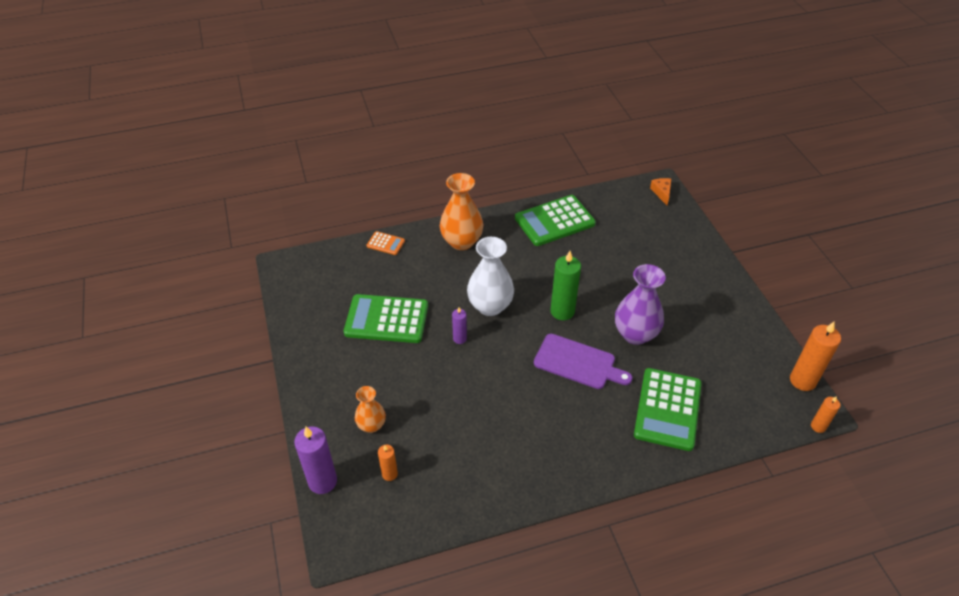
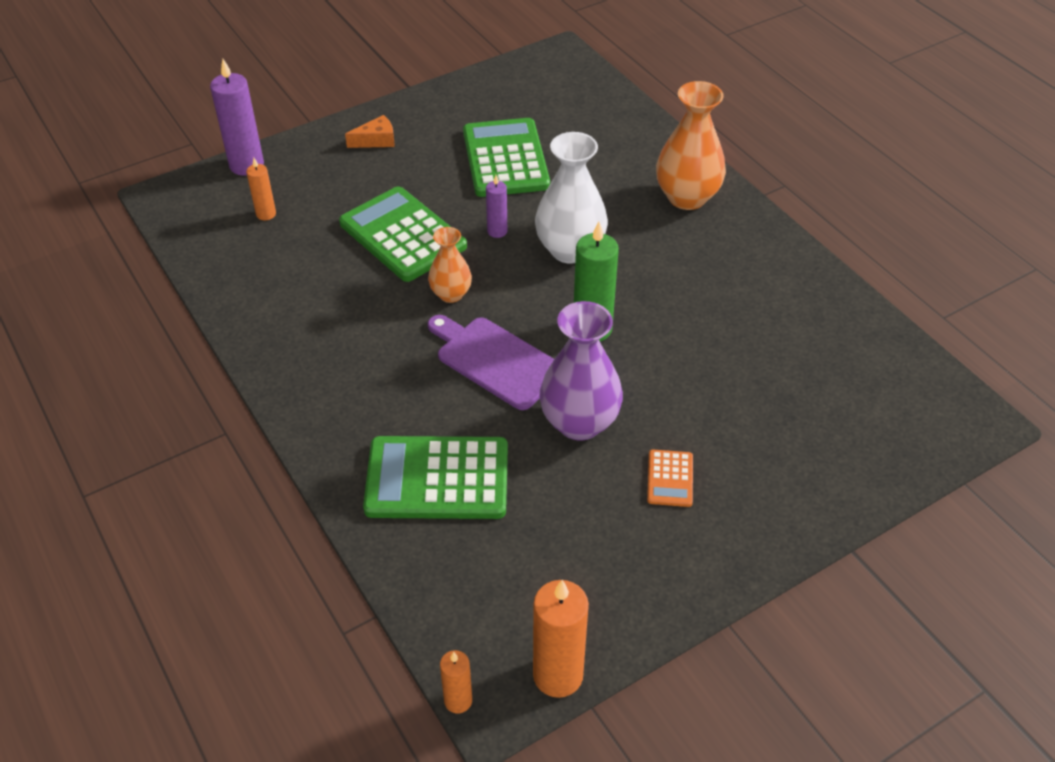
camera: 75 degrees right, 0 degrees up
orange vase [355,386,386,433] -> orange vase moved to [428,227,472,303]
orange calculator [367,231,405,255] -> orange calculator moved to [647,450,693,507]
green calculator [515,195,596,246] -> green calculator moved to [339,186,467,282]
purple cutting board [534,334,632,389] -> purple cutting board turned 120 degrees clockwise [428,315,554,410]
orange cheese [650,178,671,205] -> orange cheese moved to [345,115,395,148]

